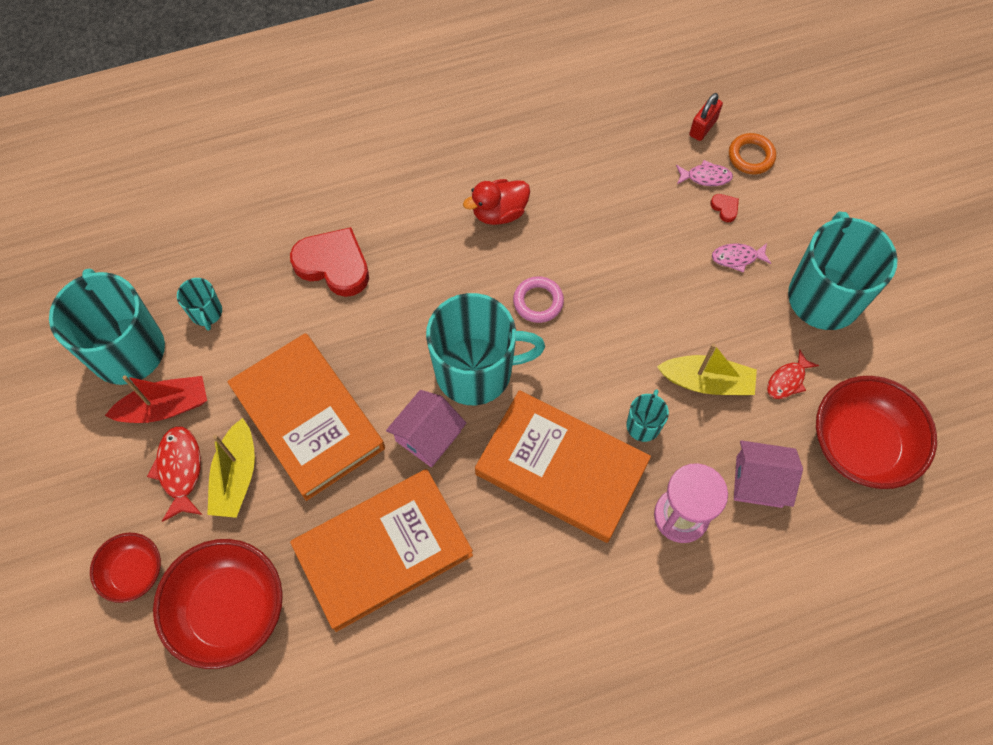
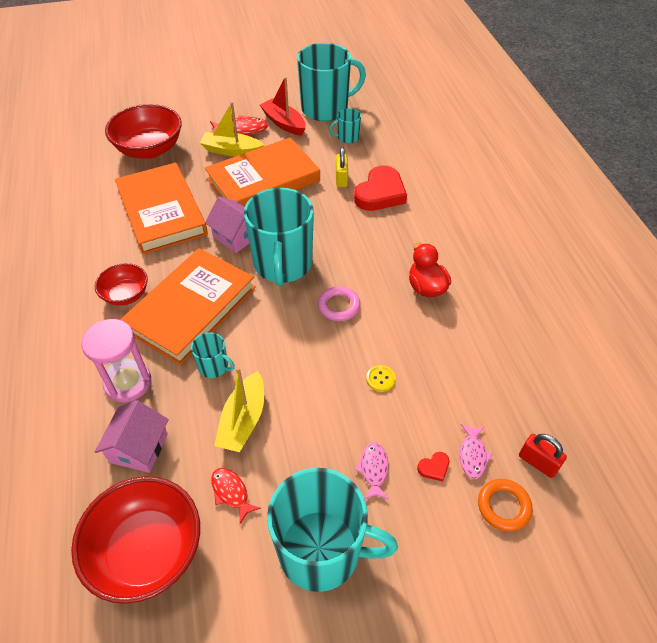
camera: 95 degrees right, 15 degrees down
red bowl [90,533,161,603] -> red bowl moved to [95,263,148,306]
red boat [105,375,207,423] -> red boat turned 150 degrees clockwise [260,77,306,136]
none -> yellow padlock [336,147,348,187]
none -> yellow button [366,365,396,392]

